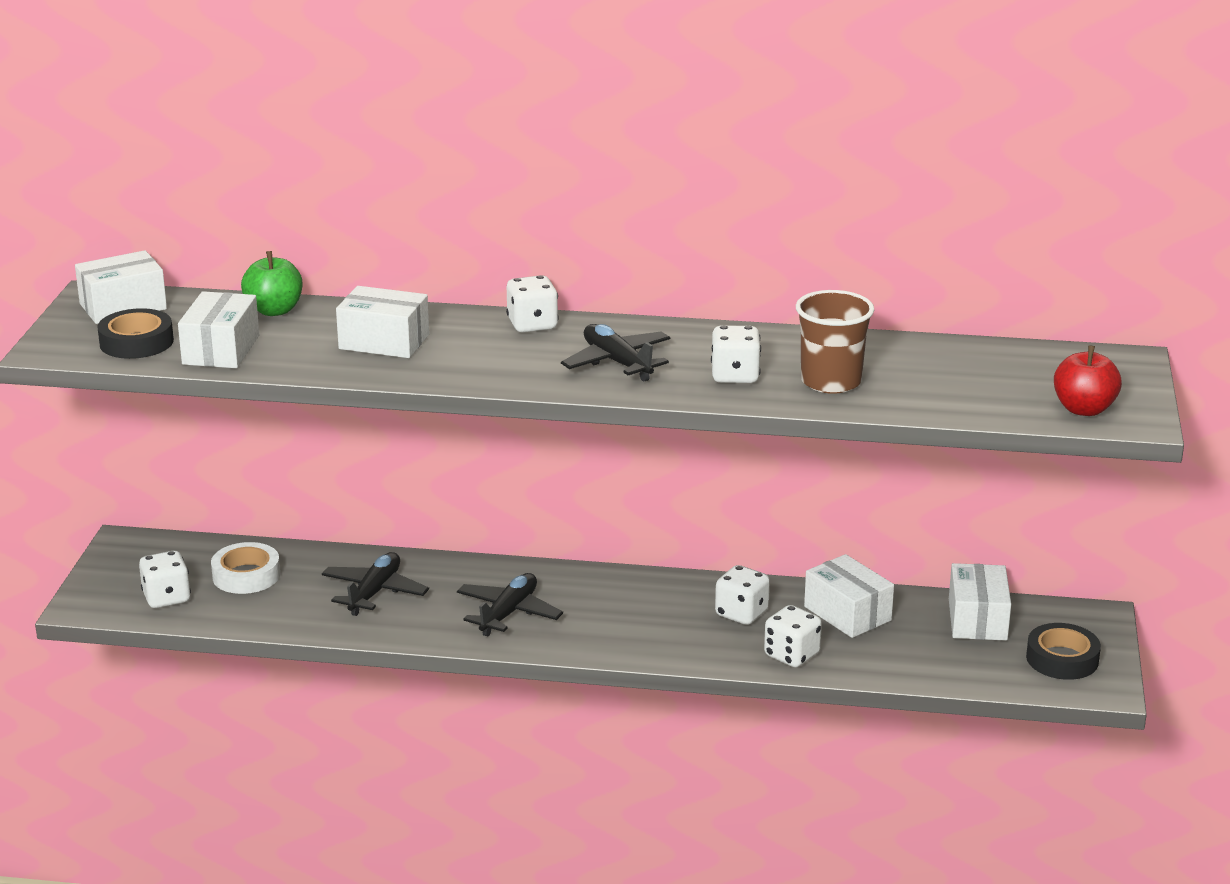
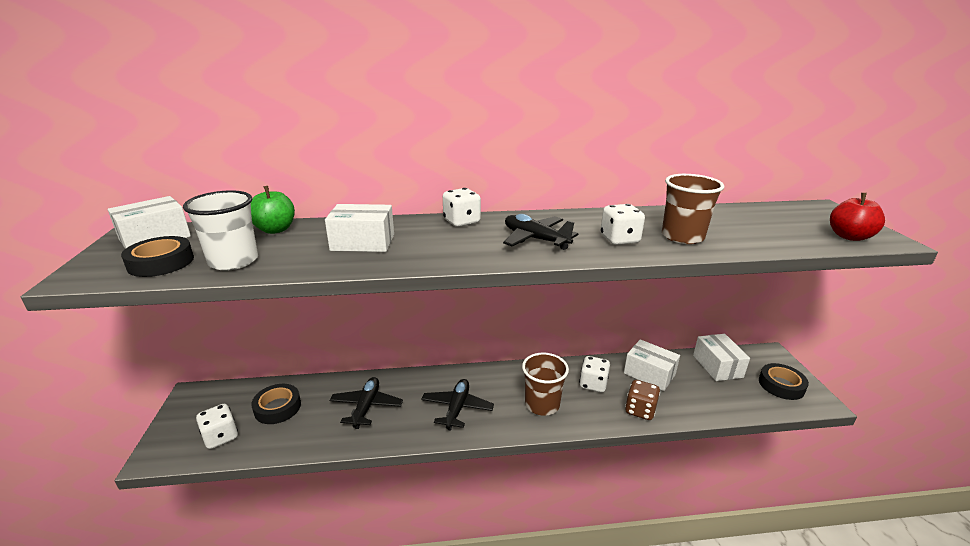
camera: 15 degrees left, 0 degrees up
white box [178,291,259,368] -> white cup [183,190,258,270]
white tape [211,542,280,594] -> black tape [251,384,301,424]
white dice [764,605,822,667] -> brown dice [625,380,660,420]
none -> brown cup [522,353,569,416]

